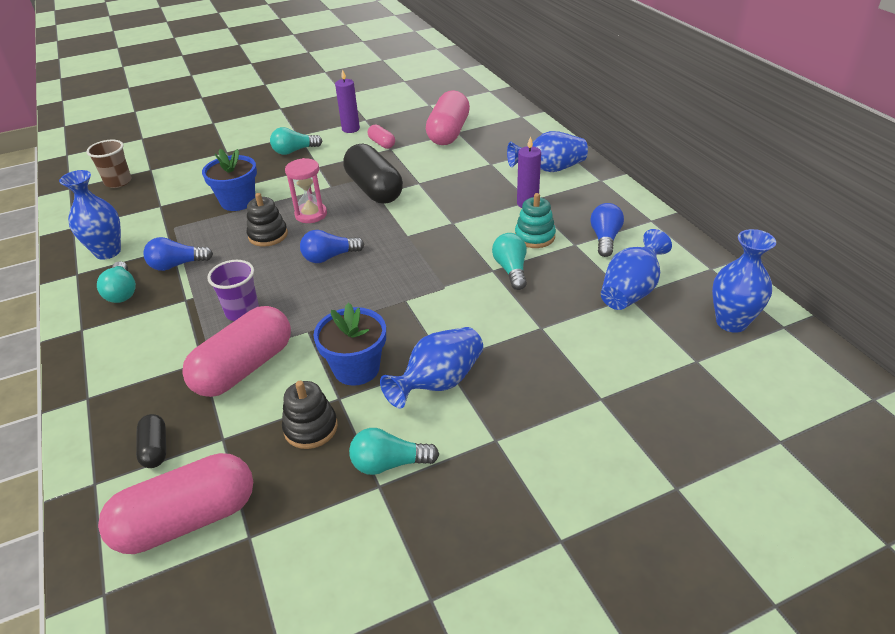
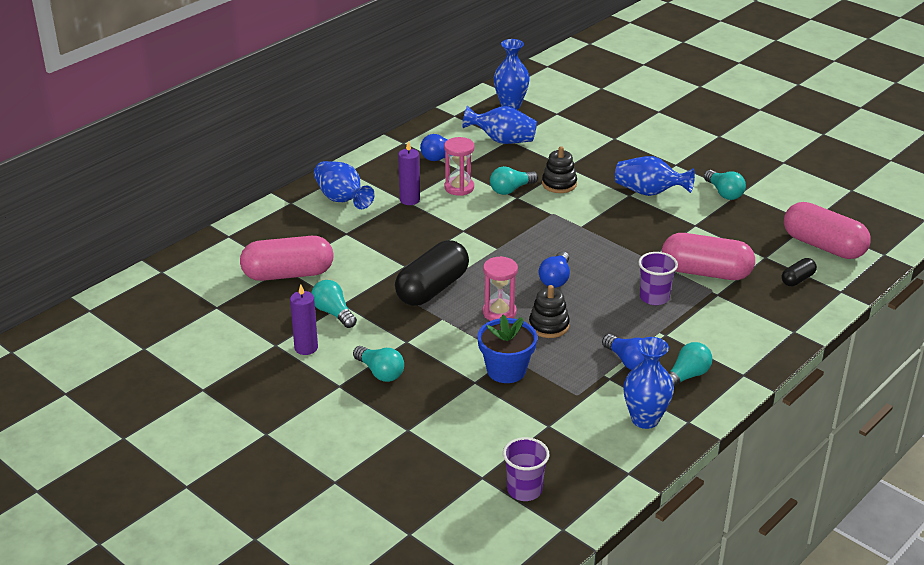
camera: 115 degrees left, 5 degrees down
brown cup [86,140,132,188] -> purple cup [503,437,550,501]
black stacking toy [282,381,338,449] -> black stacking toy moved to [542,146,577,193]
blue light bulb [300,230,364,263] -> blue light bulb turned 60 degrees clockwise [539,251,570,288]
blue flower pot [313,303,386,386] -> none
pink capsule [368,124,395,149] -> turquoise light bulb [311,280,357,328]
turquoise stacking toy [515,193,556,248] -> pink hourglass [444,137,475,196]

